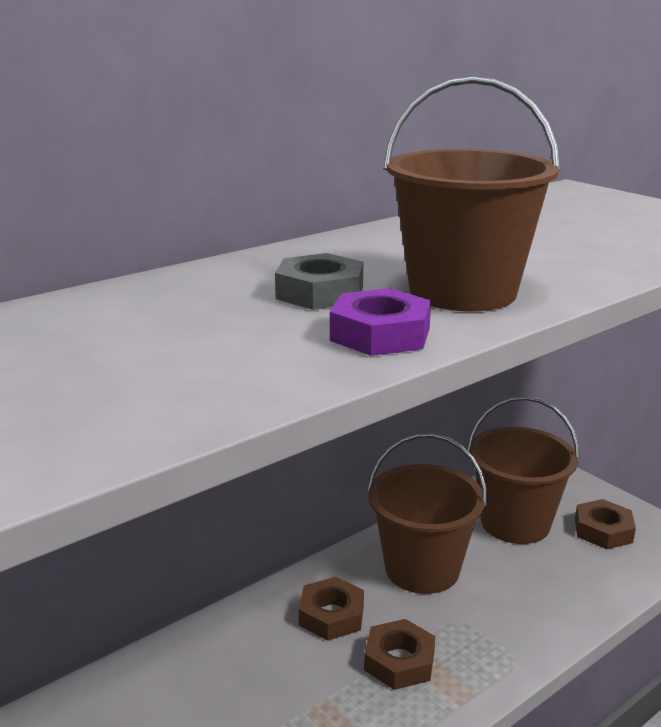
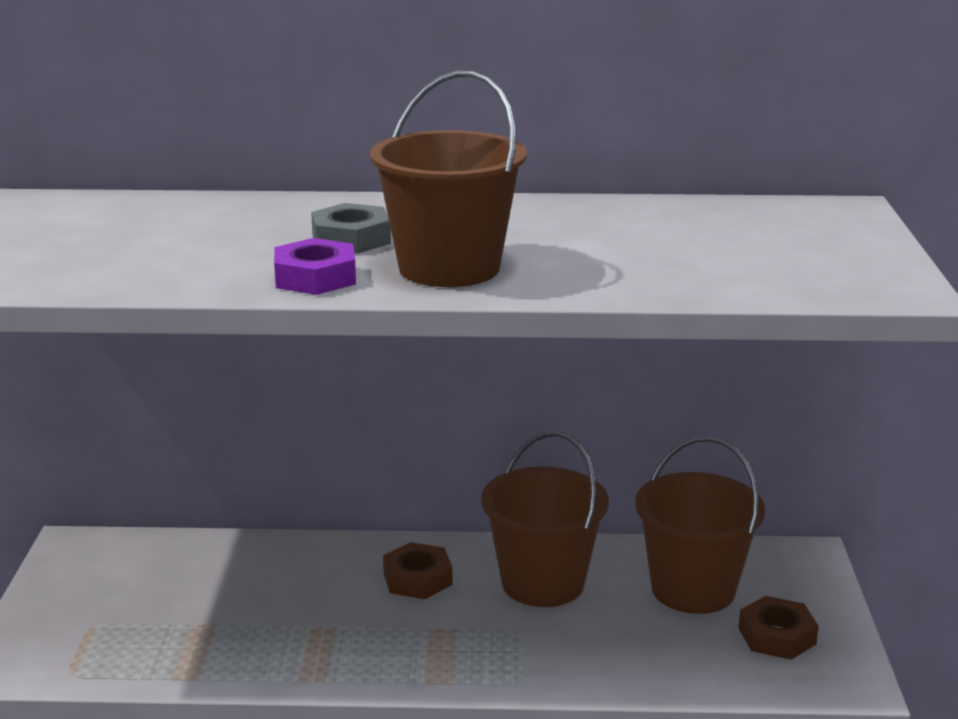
camera: 40 degrees right, 0 degrees up
brown nut [364,619,435,690] -> none

